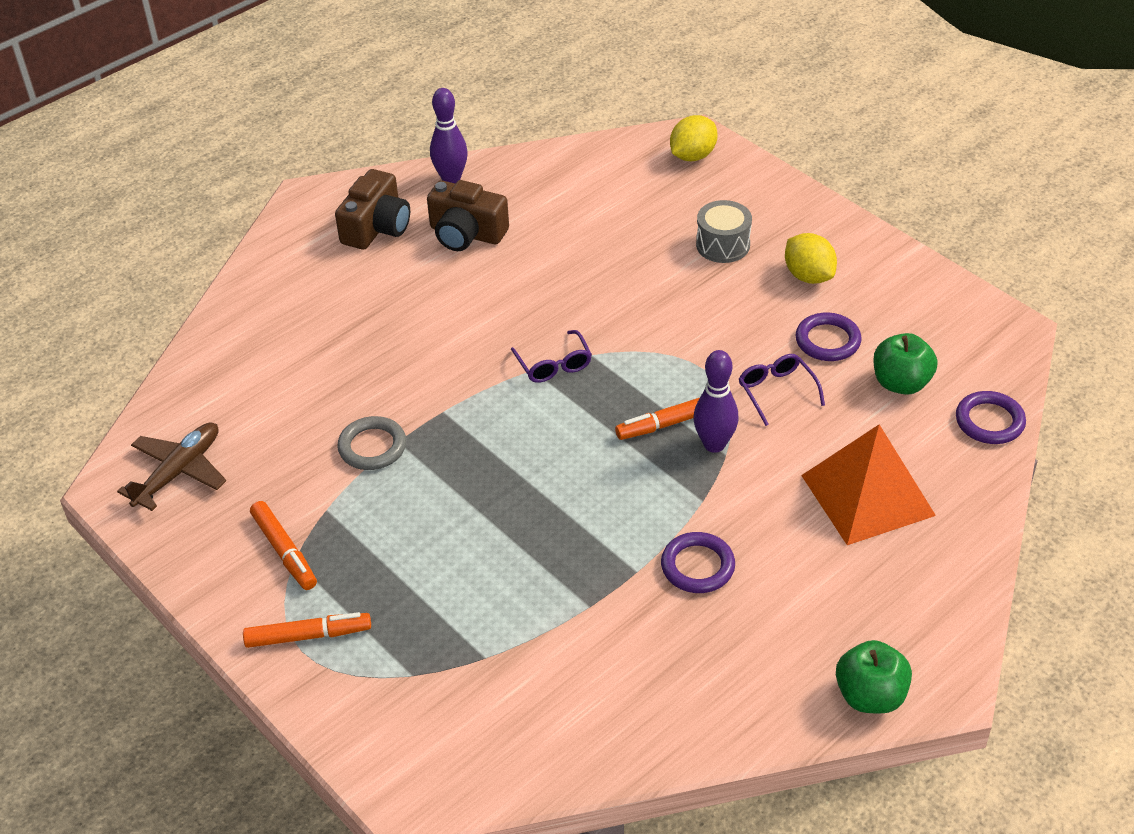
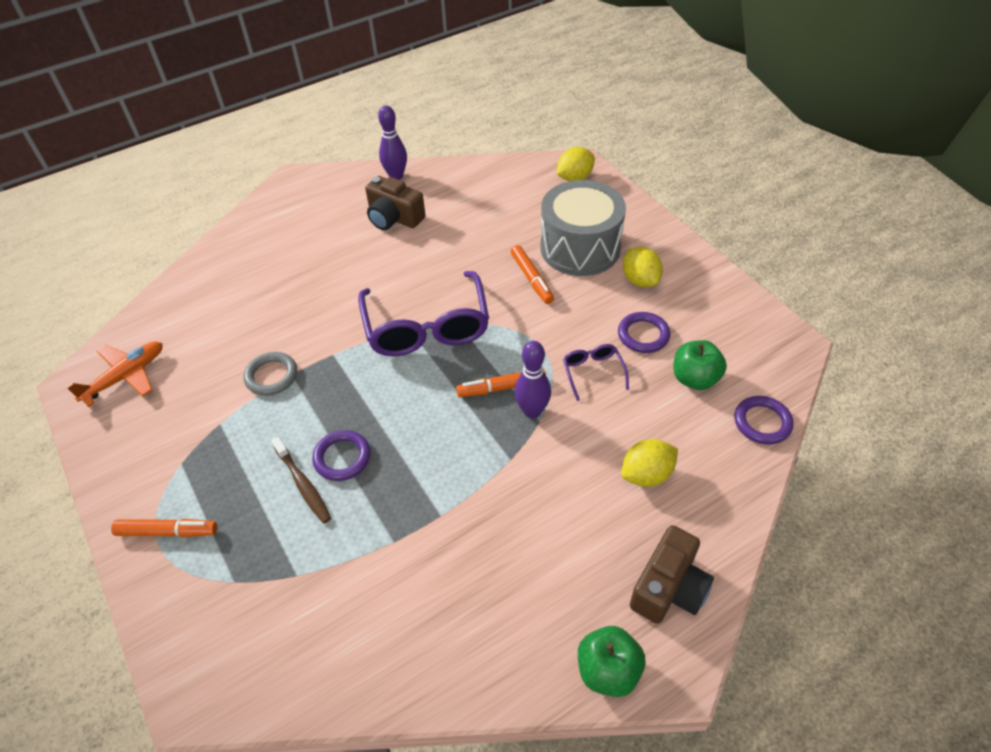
camera: 10 degrees right, 5 degrees up
brown plane [117,422,226,511] -> orange plane [67,341,162,407]
orange marker [250,501,317,590] -> orange marker moved to [511,245,554,304]
brown camera [335,169,410,250] -> brown camera moved to [630,525,714,624]
purple glasses [511,330,592,383] -> purple glasses [358,271,489,356], size x2.21
purple ring [661,532,735,593] -> purple ring moved to [312,430,371,481]
grey drum [696,200,752,263] -> grey drum [540,180,626,276], size x1.94
orange pyramid [801,424,936,545] -> yellow lemon [621,439,678,487]
none -> brown toothbrush [271,437,331,523]

